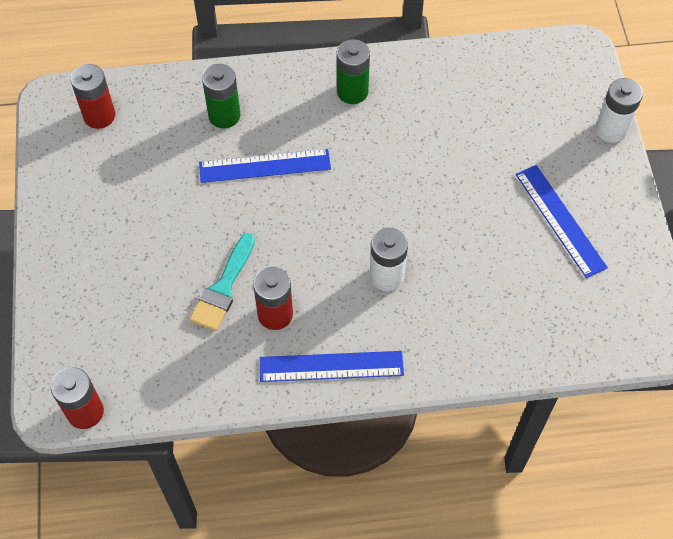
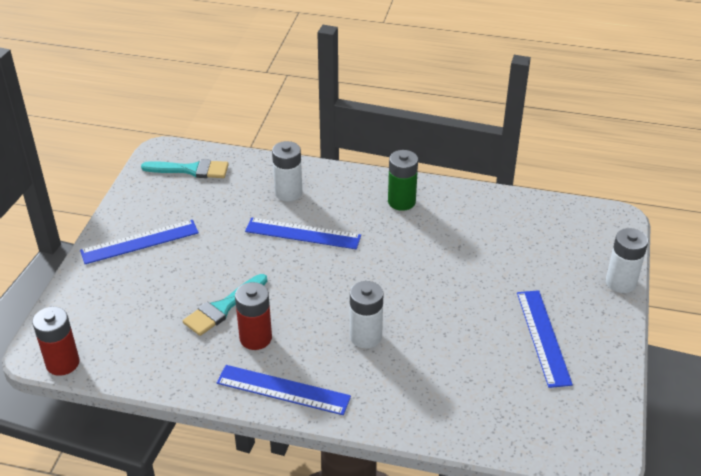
camera: 20 degrees right, 20 degrees down
red battery [70,64,115,129] -> turquoise brush [141,159,229,178]
green battery [202,64,241,128] -> white battery [272,141,302,201]
none -> blue ruler [80,220,199,264]

